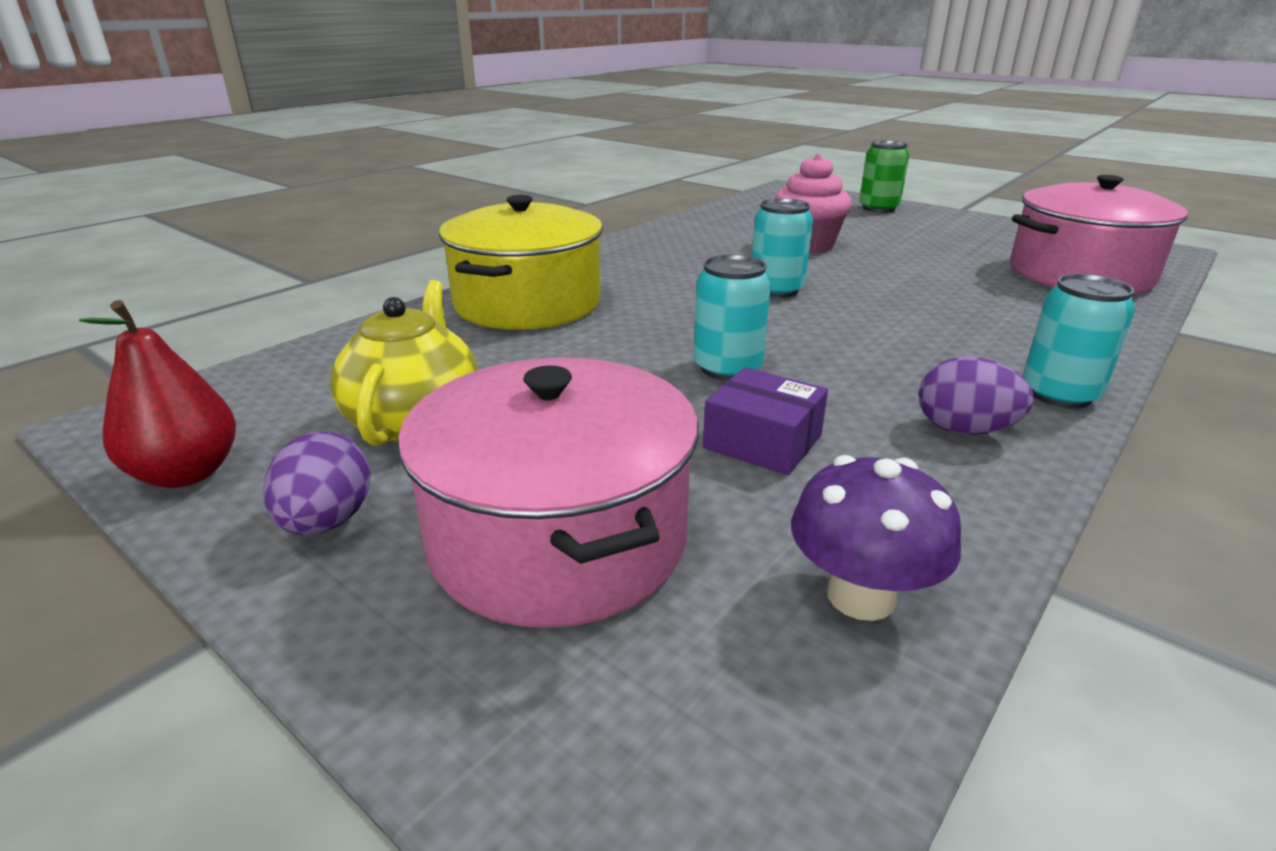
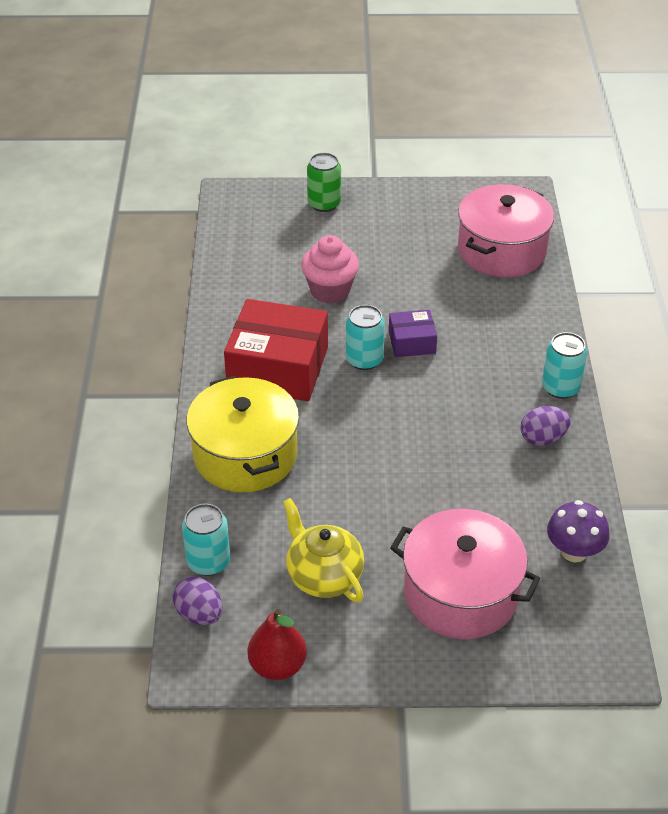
camera: 40 degrees left, 15 degrees up
purple egg [263,431,371,535] -> purple egg moved to [173,577,222,625]
turquoise can [694,254,771,381] -> turquoise can moved to [182,504,230,576]
purple box [703,367,828,475] -> purple box moved to [389,310,437,357]
none -> red box [224,299,328,401]

